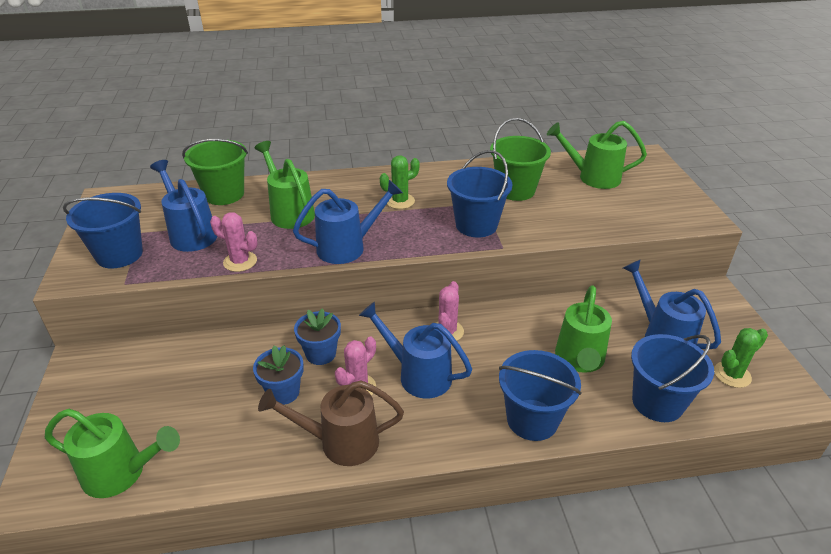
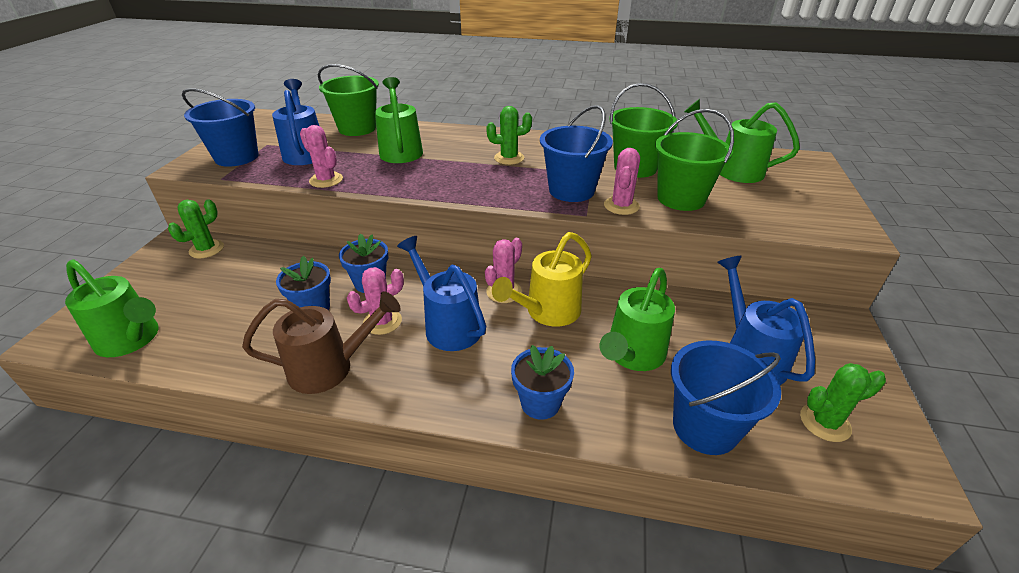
camera: 20 degrees right, 0 degrees up
brown watering can [258,381,404,466] -> brown watering can turned 150 degrees clockwise [242,291,401,394]
blue watering can [293,180,403,264] -> none
blue bucket [499,350,581,441] -> blue flower pot [511,345,574,420]
none -> green cactus [168,199,224,258]
none -> yellow watering can [492,232,592,327]
none -> pink cactus [604,148,640,215]
none -> green bucket [655,109,734,211]

